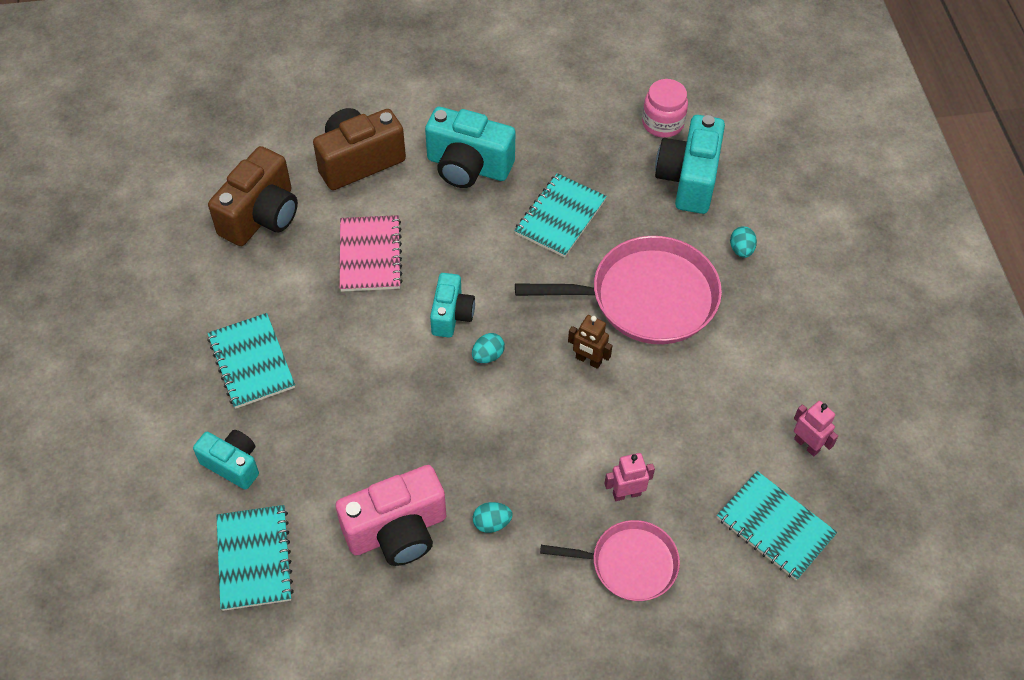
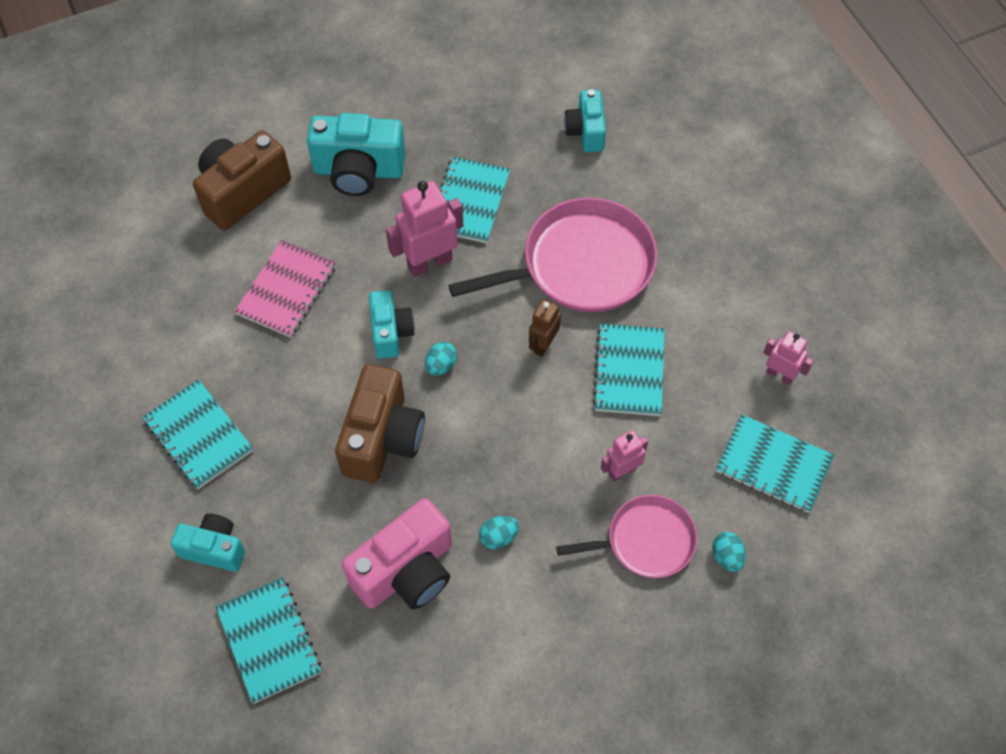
camera: 15 degrees left, 5 degrees up
brown camera [208,146,298,246] -> brown camera moved to [335,364,425,483]
pink notebook [340,215,403,292] -> pink notebook turned 45 degrees clockwise [234,240,336,337]
brown robot [568,315,613,369] -> brown robot turned 105 degrees clockwise [529,300,561,357]
pink jar [642,79,688,138] -> none
turquoise camera [655,115,725,214] -> turquoise camera [564,90,606,152], size x0.61
turquoise egg [730,226,757,258] -> turquoise egg moved to [712,532,746,572]
none -> pink robot [386,181,463,277]
none -> turquoise notebook [593,324,665,416]

